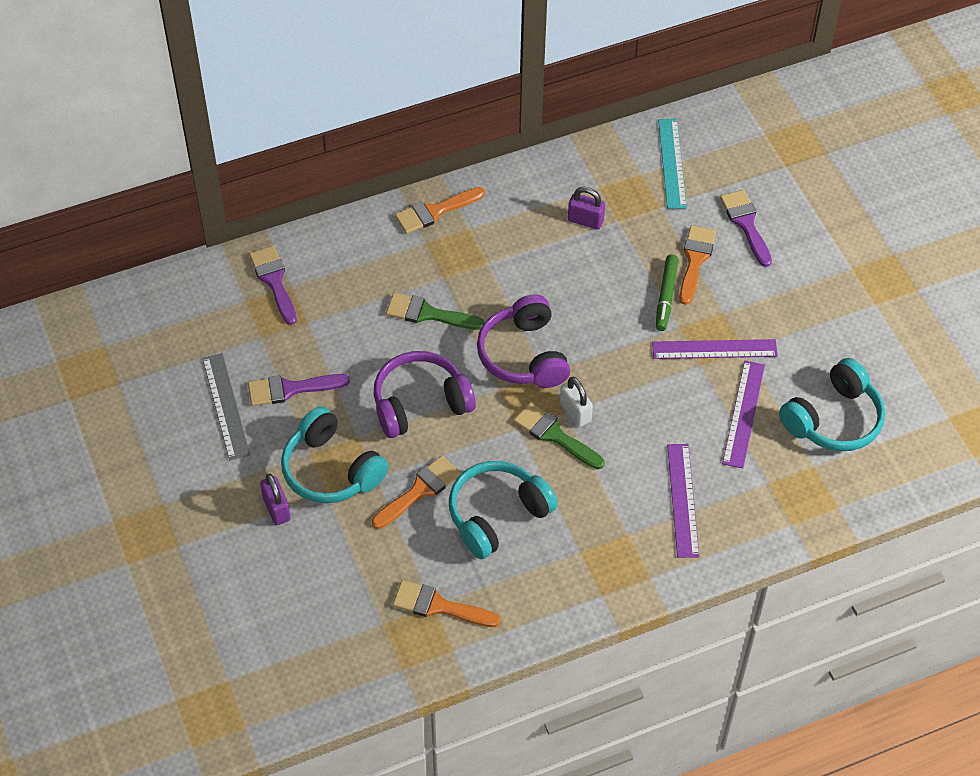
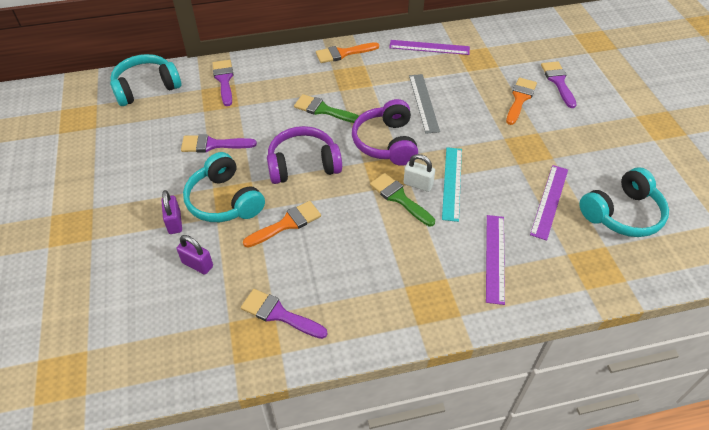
camera: 10 degrees right, 5 degrees down
grey ruler [202,353,250,461] -> grey ruler moved to [409,74,440,134]
orange brush [393,580,501,627] -> purple brush [241,289,327,339]
turquoise headphones [449,461,558,559] -> turquoise headphones moved to [110,54,181,106]
white padlock [560,377,593,427] -> white padlock turned 45 degrees counterclockwise [404,154,435,192]
purple padlock [568,187,605,230] -> purple padlock moved to [177,235,213,275]
purple ruler [652,339,778,359] -> purple ruler moved to [389,40,470,55]
green marker [656,255,678,331] -> none
turquoise ruler [658,119,687,209] -> turquoise ruler moved to [442,147,462,222]

